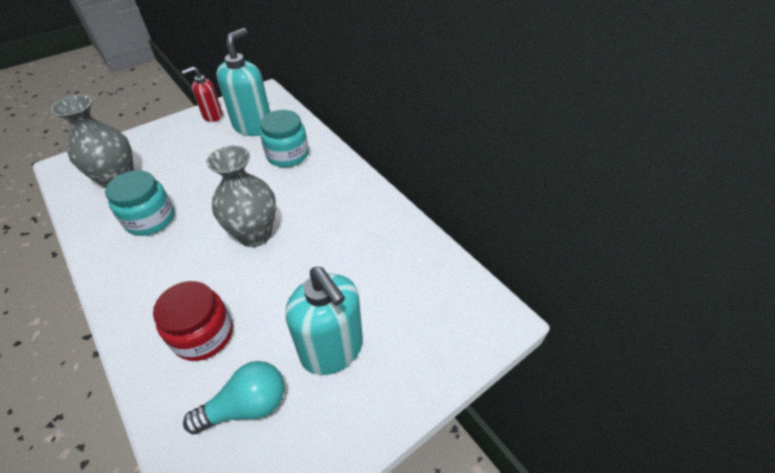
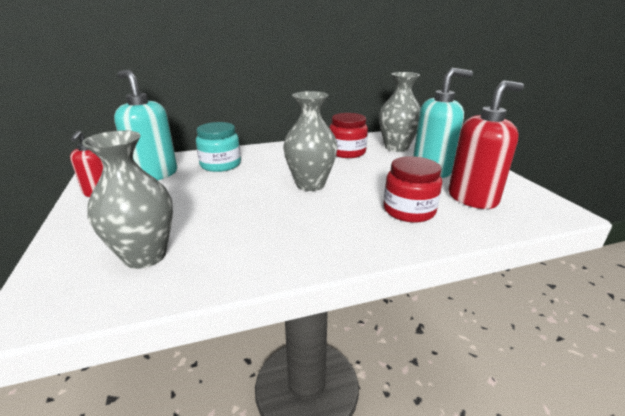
camera: 70 degrees left, 20 degrees down
turquoise jar [105,170,174,236] -> none
turquoise light bulb [183,361,285,434] -> red soap dispenser [448,81,524,209]
none -> red jar [329,113,368,158]
none -> grey vase [379,72,421,152]

